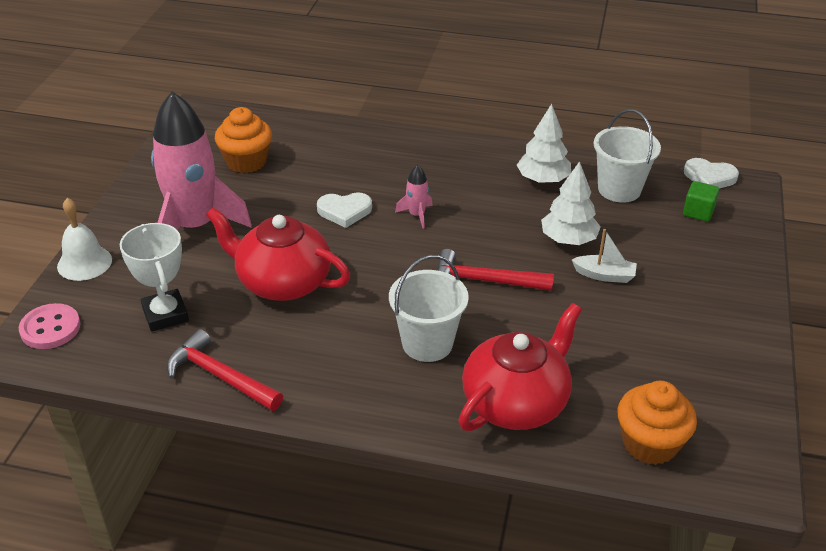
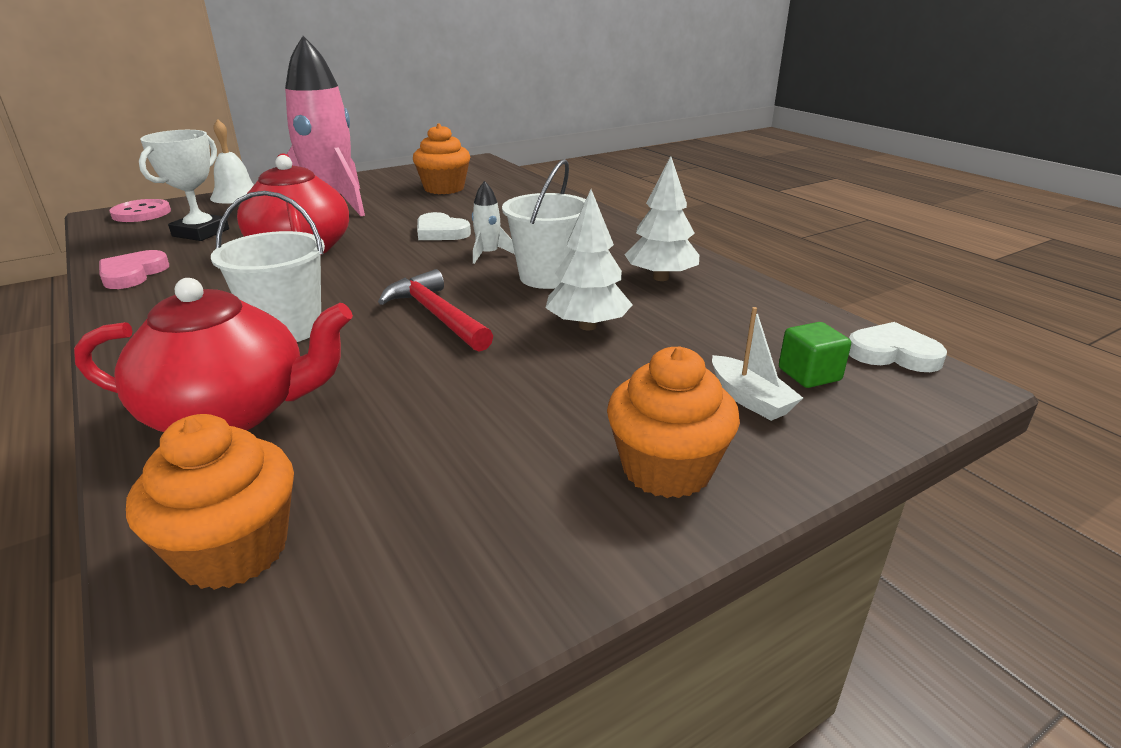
camera: 45 degrees right, 10 degrees down
red hammer [167,329,283,411] -> pink heart [99,250,169,289]
pink rocket [395,165,433,229] -> white rocket [472,181,515,264]
white boat [572,229,637,283] -> white boat moved to [712,307,803,421]
white bucket [594,109,661,203] -> white bucket moved to [502,159,586,289]
white heart [684,158,739,189] -> white heart turned 135 degrees clockwise [849,322,947,372]
none -> orange cupcake [607,346,740,498]

